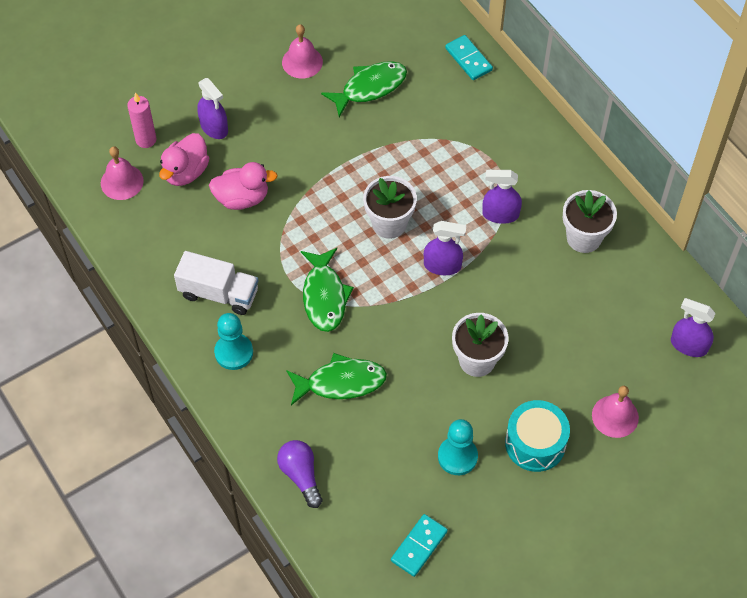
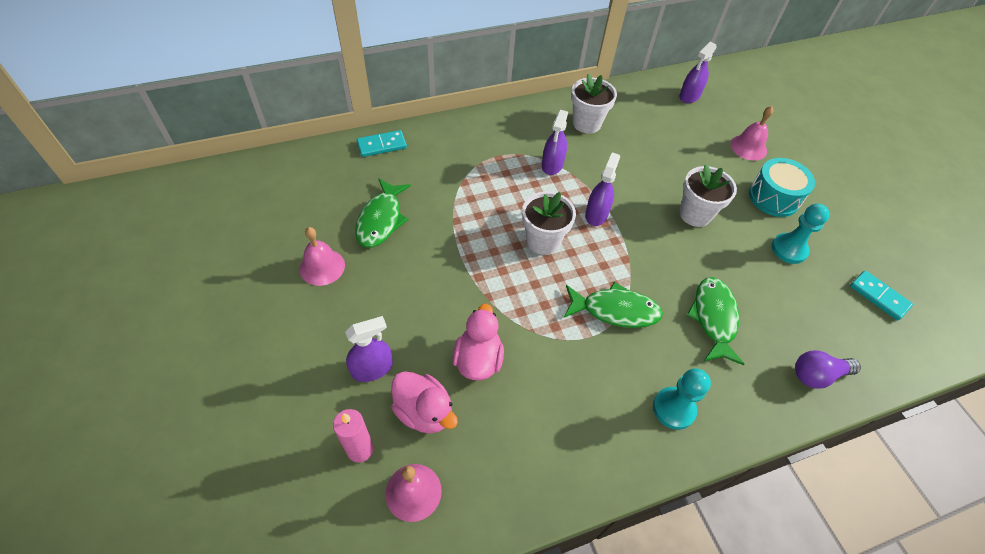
camera: 80 degrees left, 5 degrees down
white truck [174,251,259,315] -> none
green fish [321,61,407,117] -> green fish turned 150 degrees counterclockwise [355,178,411,248]

